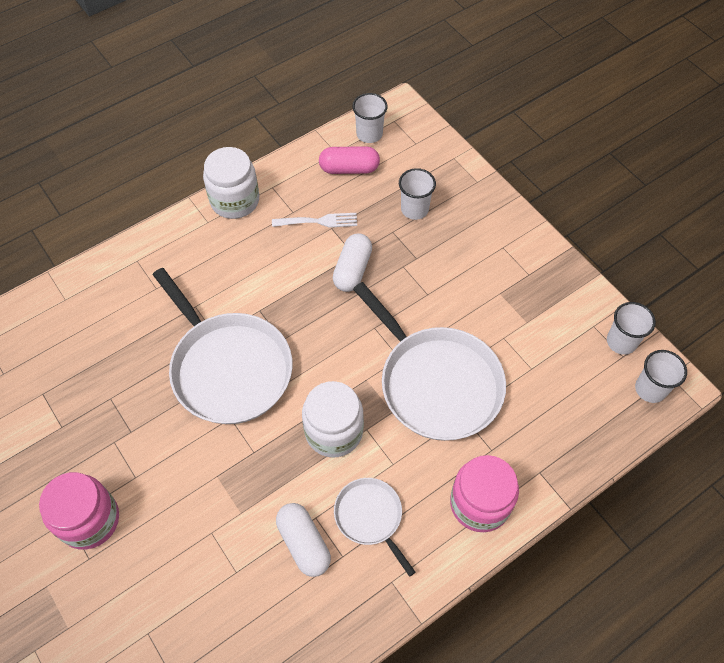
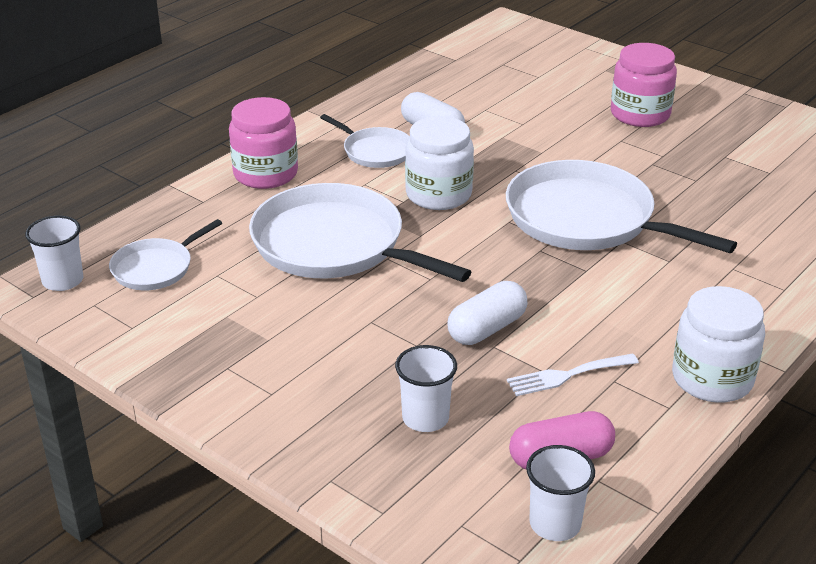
camera: 165 degrees right, 25 degrees down
white capsule [333,233,372,292] -> white capsule turned 45 degrees clockwise [447,281,527,345]
white cup [607,302,656,355] -> none
none -> white pan [109,219,222,290]

